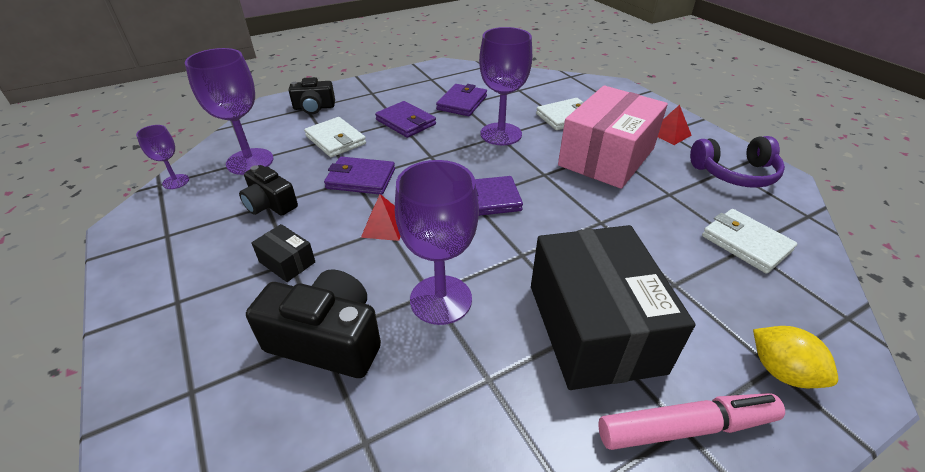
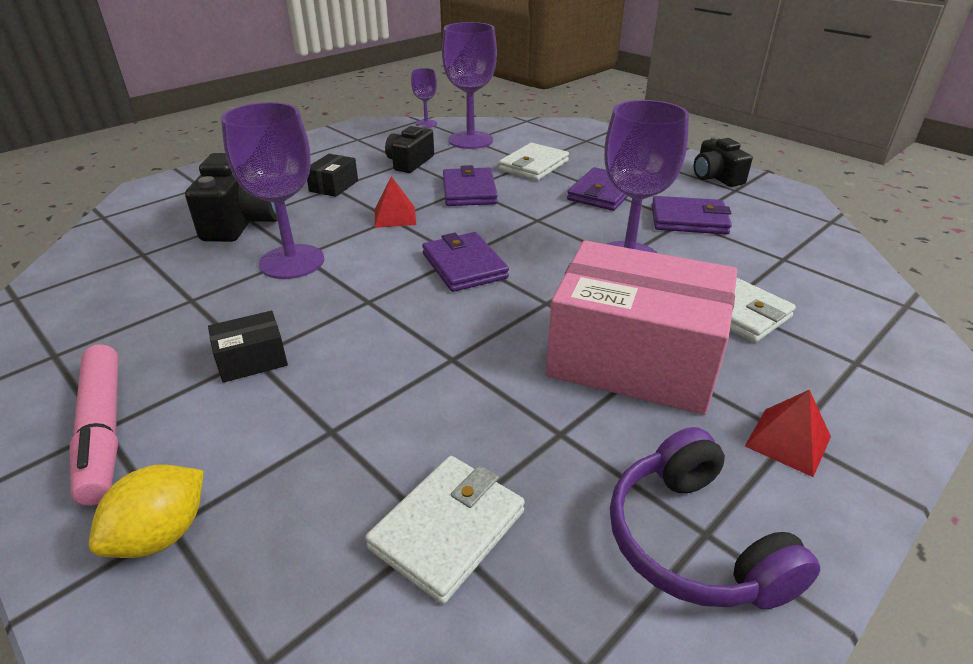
camera: 75 degrees right, 5 degrees down
black camera [289,77,335,114] -> black camera moved to [694,136,753,187]
black box [531,225,695,390] -> black box [208,311,288,383], size x0.41

